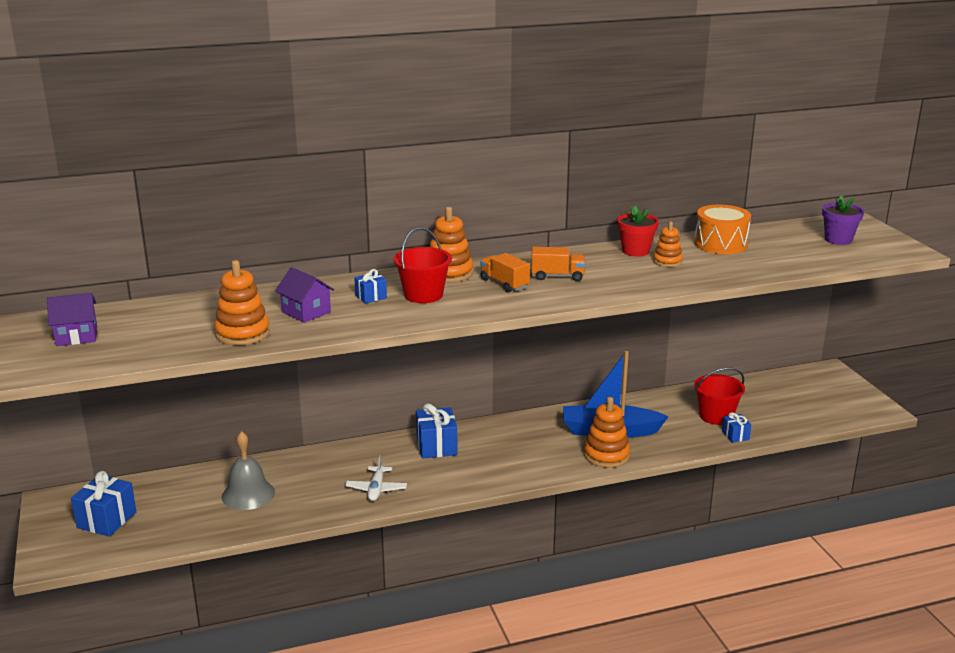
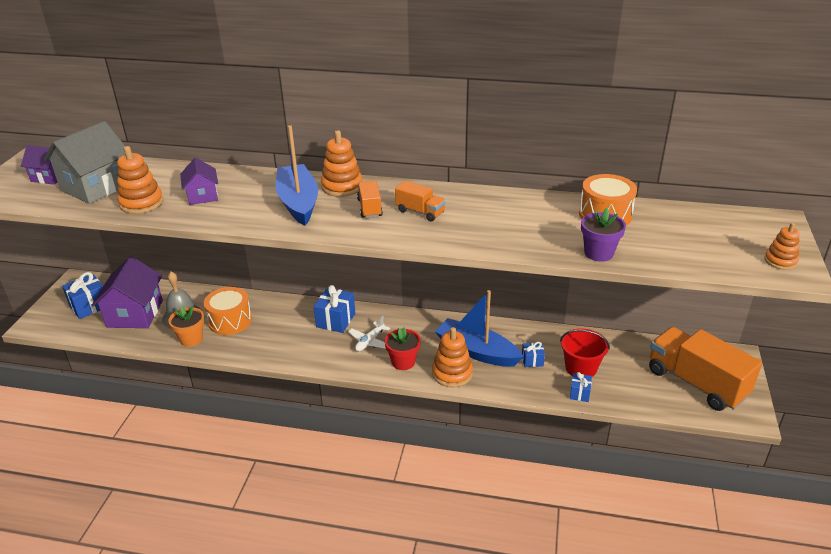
camera: 30 degrees right, 10 degrees up
white plane [345,455,407,501] -> white plane moved to [348,316,390,351]
blue gift [354,269,387,304] -> blue gift moved to [522,342,545,367]
red bucket [394,227,452,303] -> blue boat [276,125,318,226]
red flower pot [617,206,659,257] -> red flower pot moved to [385,327,421,370]
orange stacking toy [653,221,683,267] -> orange stacking toy moved to [764,223,800,270]
purple flower pot [822,195,864,245] -> purple flower pot moved to [581,208,626,262]
none -> grey house [44,121,125,204]
none -> purple house [92,256,163,328]
none -> orange flower pot [168,306,204,347]
none -> orange drum [204,287,252,335]
none -> orange truck [649,327,762,411]

